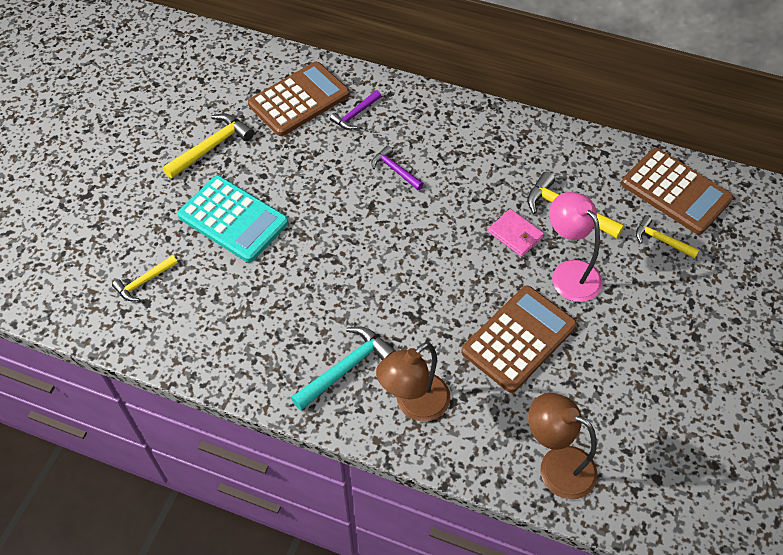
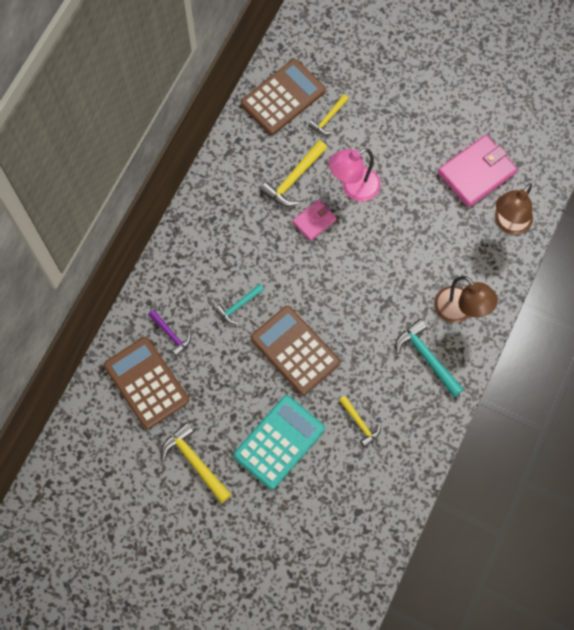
camera: 85 degrees left, 15 degrees up
yellow hammer [112,255,178,301] -> yellow hammer moved to [339,396,381,447]
purple hammer [371,145,424,190] -> turquoise hammer [215,284,264,324]
brown calculator [461,286,577,393] -> brown calculator moved to [251,306,340,395]
none -> pink wallet [438,135,517,207]

